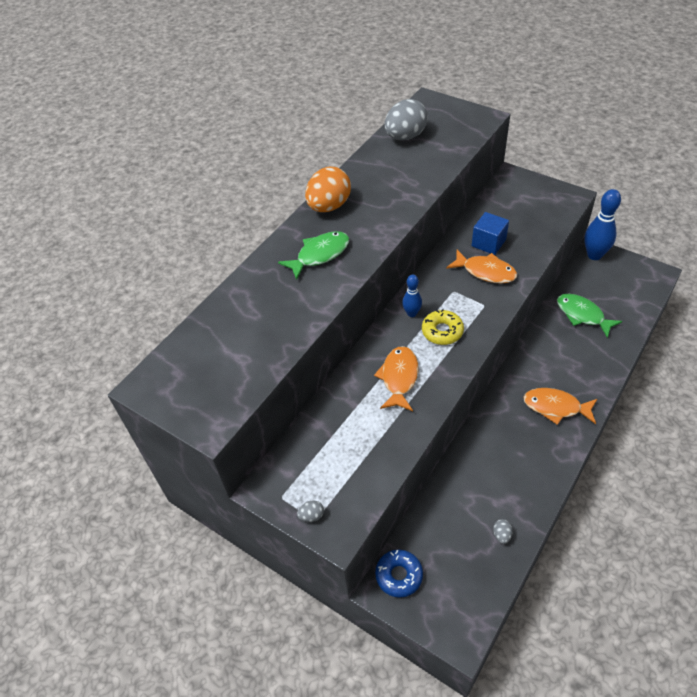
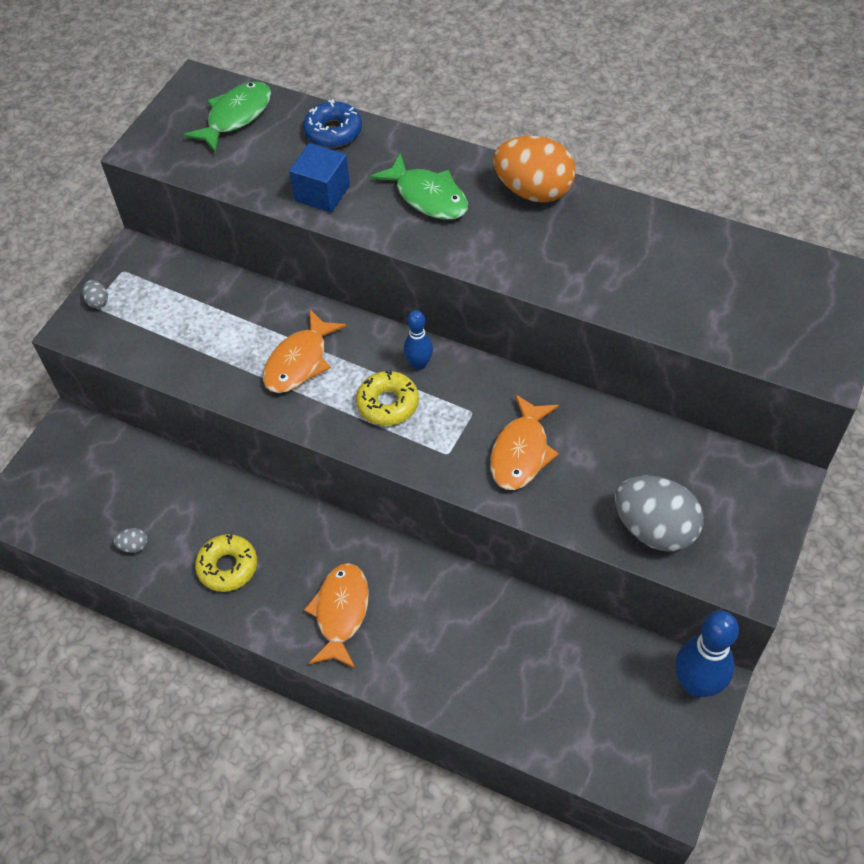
camera: 80 degrees right, 5 degrees up
orange fish [374,346,419,411] -> orange fish turned 120 degrees clockwise [263,310,346,393]
blue donut [375,550,423,598] -> blue donut moved to [303,99,362,148]
grey egg [384,99,428,140] -> grey egg moved to [615,476,704,552]
blue cube [472,212,509,255] -> blue cube moved to [289,143,350,212]
green fish [557,294,623,338] -> green fish moved to [183,81,271,153]
none -> yellow donut [195,534,257,592]

